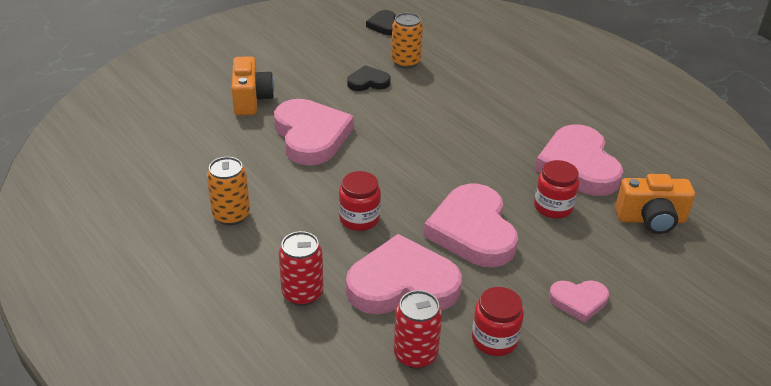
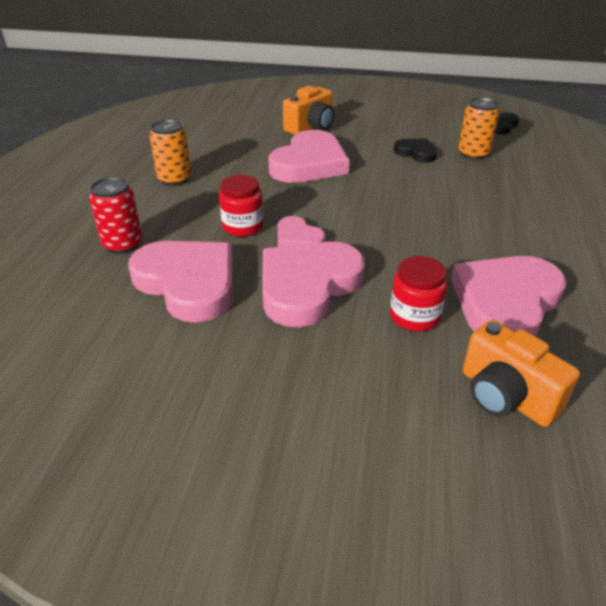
camera: 50 degrees right, 0 degrees up
red can [394,290,442,369] -> none
red jar [472,287,524,356] -> none
pink heart [549,280,609,323] -> pink heart moved to [278,216,326,247]

